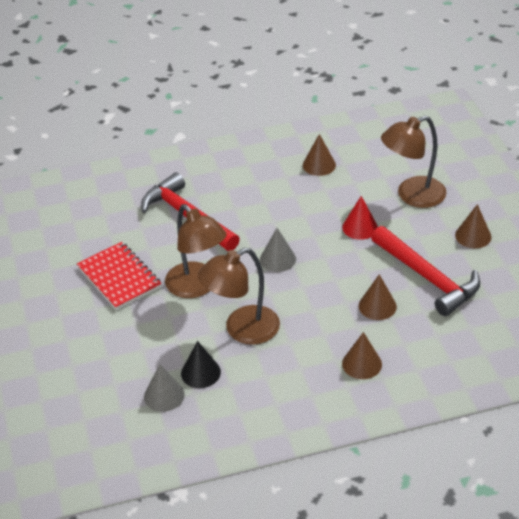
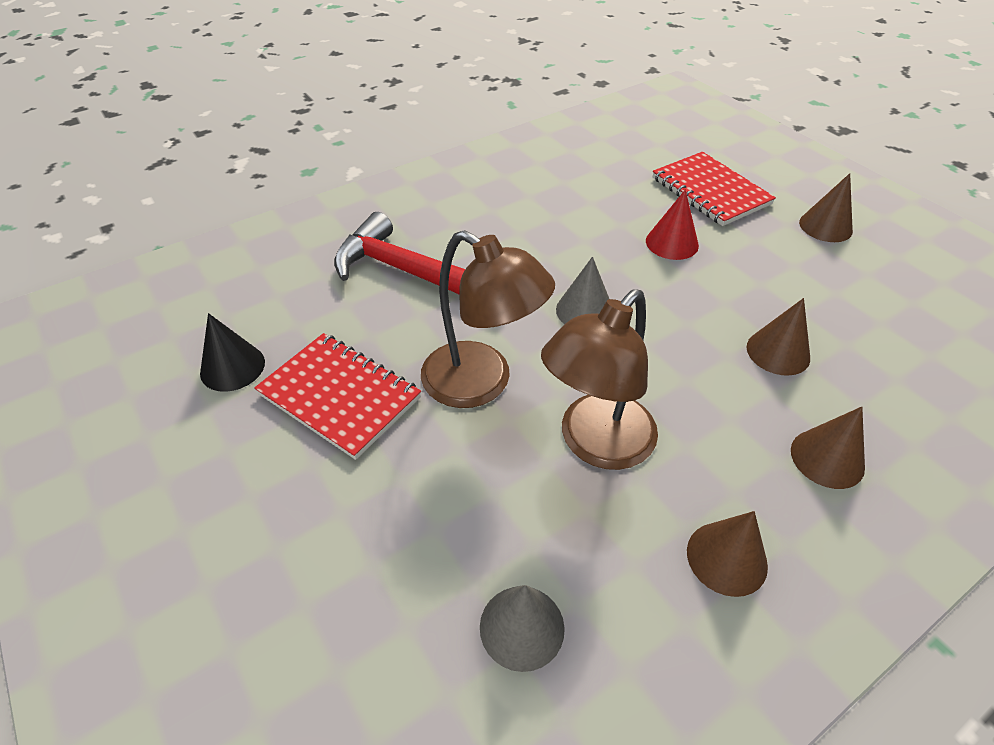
camera: 20 degrees left, 5 degrees up
black cone [181,341,221,388] -> black cone moved to [200,313,265,392]
brown cone [303,134,336,176] -> brown cone moved to [687,511,768,597]
red hammer [371,226,480,316] -> none
brown lamp [381,116,447,208] -> red notebook [653,152,776,226]

